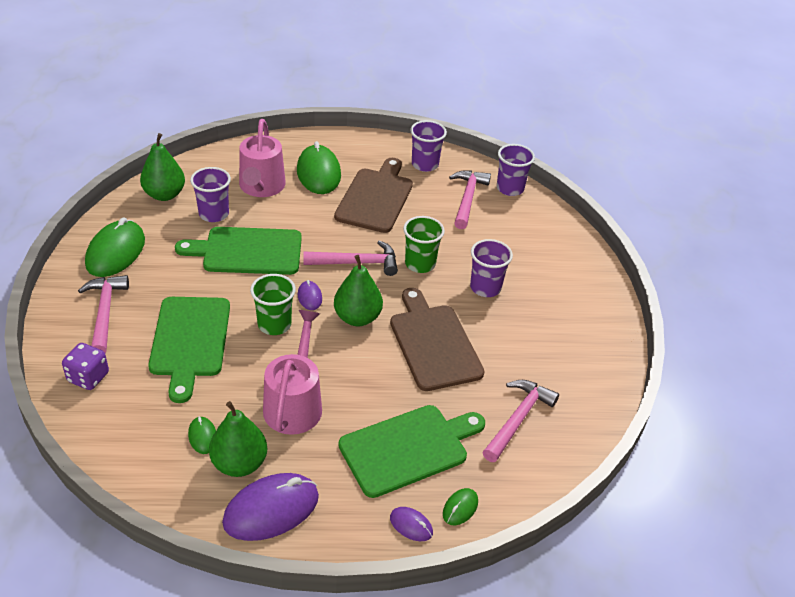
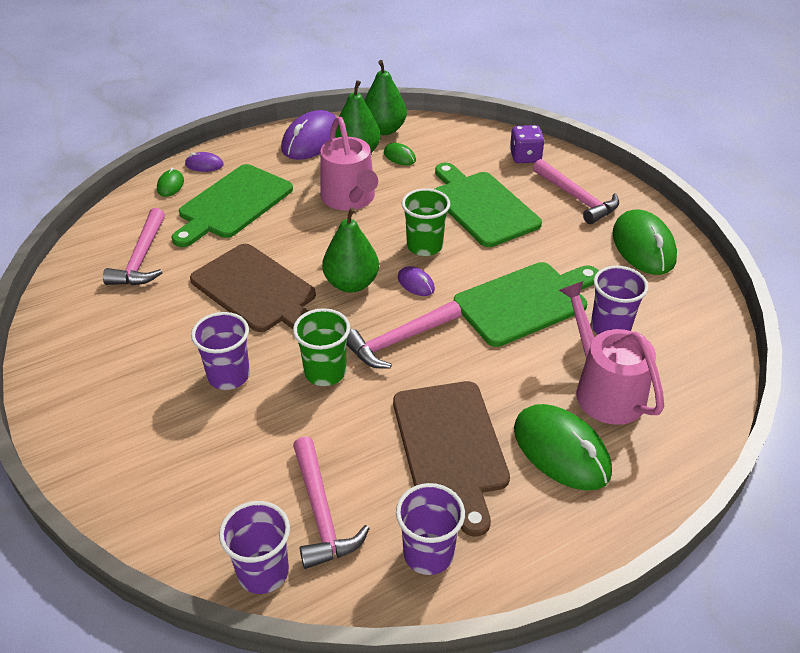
camera: 155 degrees right, 0 degrees up
green pear [140,133,185,201] -> green pear moved to [364,60,407,135]

